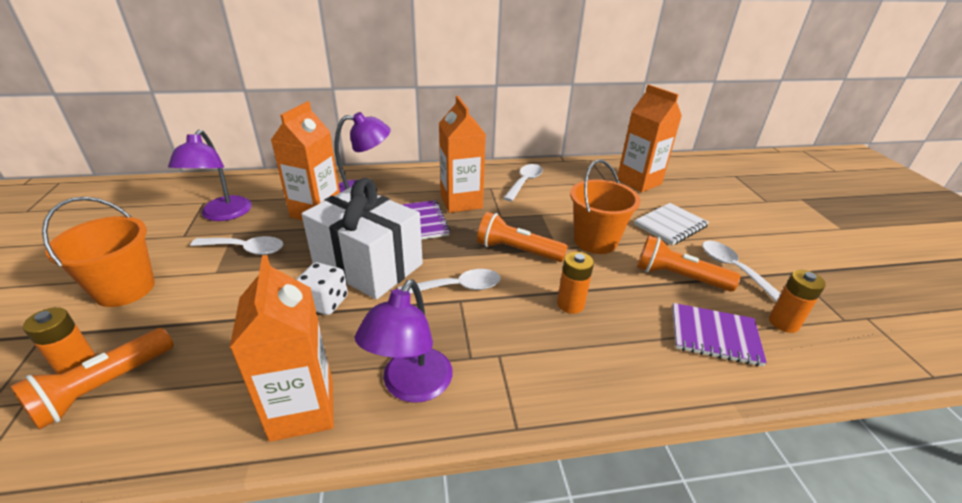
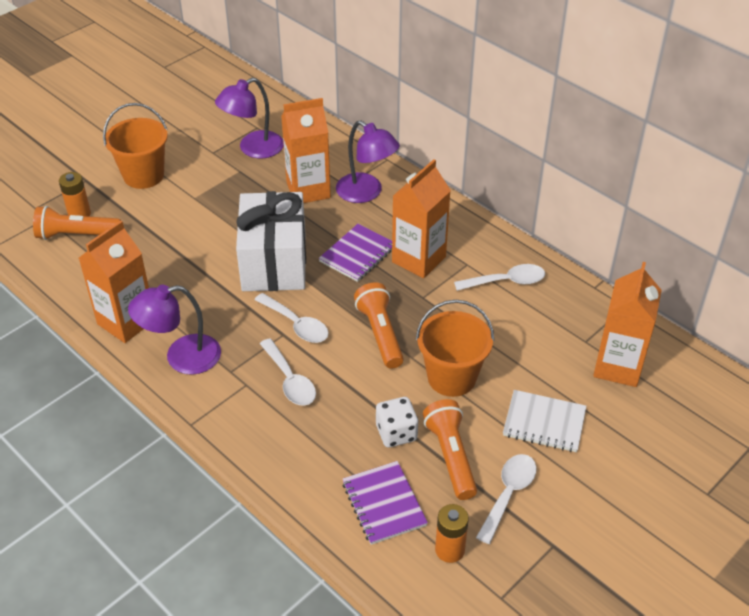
camera: 55 degrees right, 10 degrees up
white spoon [190,236,283,255] -> white spoon moved to [260,338,316,406]
white dice [296,262,348,315] -> white dice moved to [376,397,418,447]
orange battery [557,252,594,314] -> none

